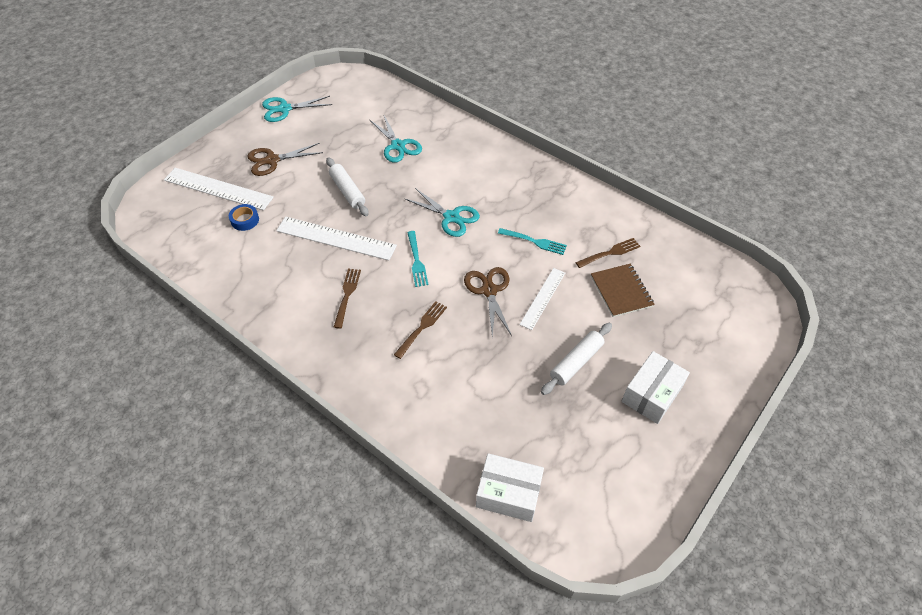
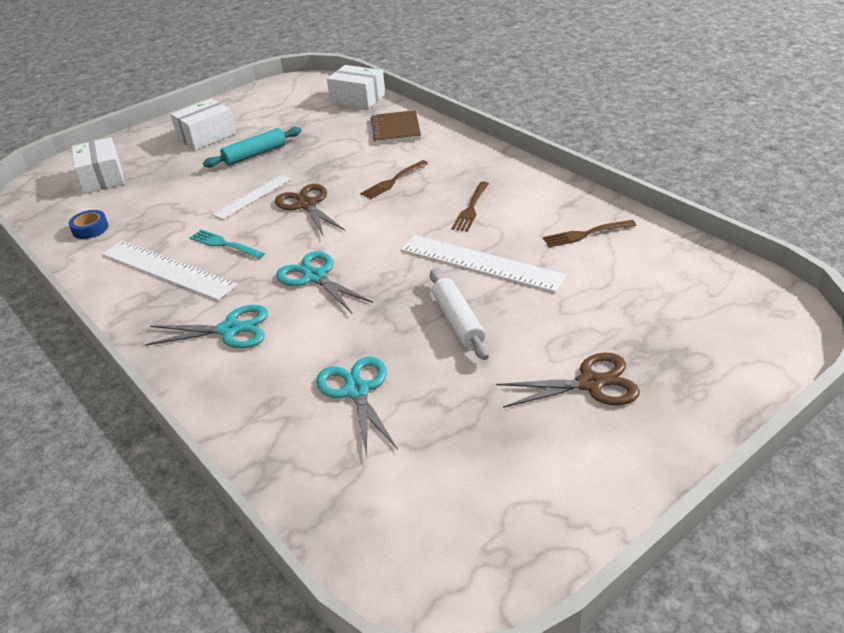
camera: 165 degrees left, 15 degrees down
white ruler [164,168,274,210] -> white ruler moved to [102,241,238,301]
blue tape [229,204,259,231] -> blue tape moved to [68,210,109,239]
turquoise scissors [262,96,332,122] -> turquoise scissors moved to [145,305,268,349]
turquoise fork [407,231,428,287] -> none
brown scissors [464,267,512,337] -> brown scissors turned 150 degrees clockwise [275,184,345,237]
white rolling pin [541,323,612,395] -> turquoise rolling pin [203,127,302,167]
brown fork [575,238,641,268] -> brown fork moved to [543,220,636,247]
brown notebook [591,264,655,317] -> brown notebook moved to [371,110,421,144]
none -> white box [72,137,125,194]

